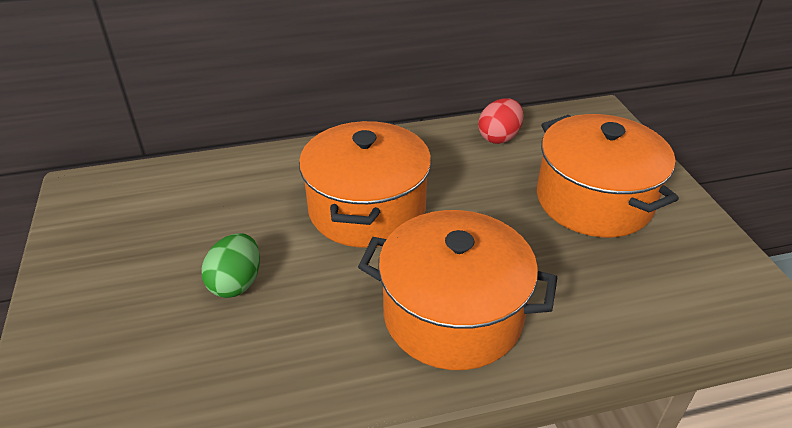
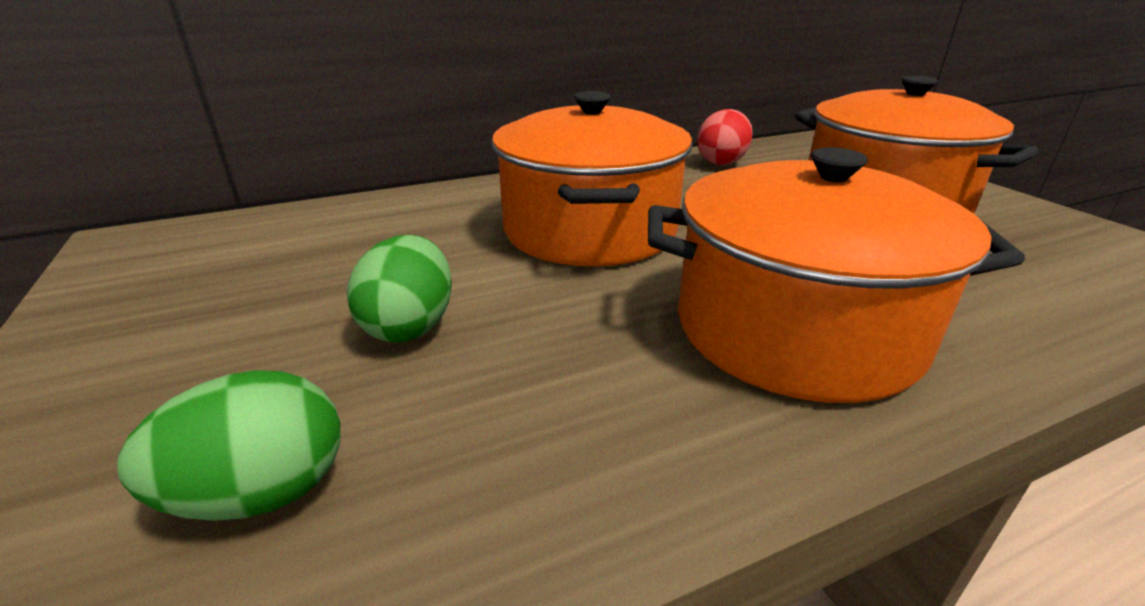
camera: 10 degrees left, 10 degrees down
none -> green egg [117,370,341,521]

